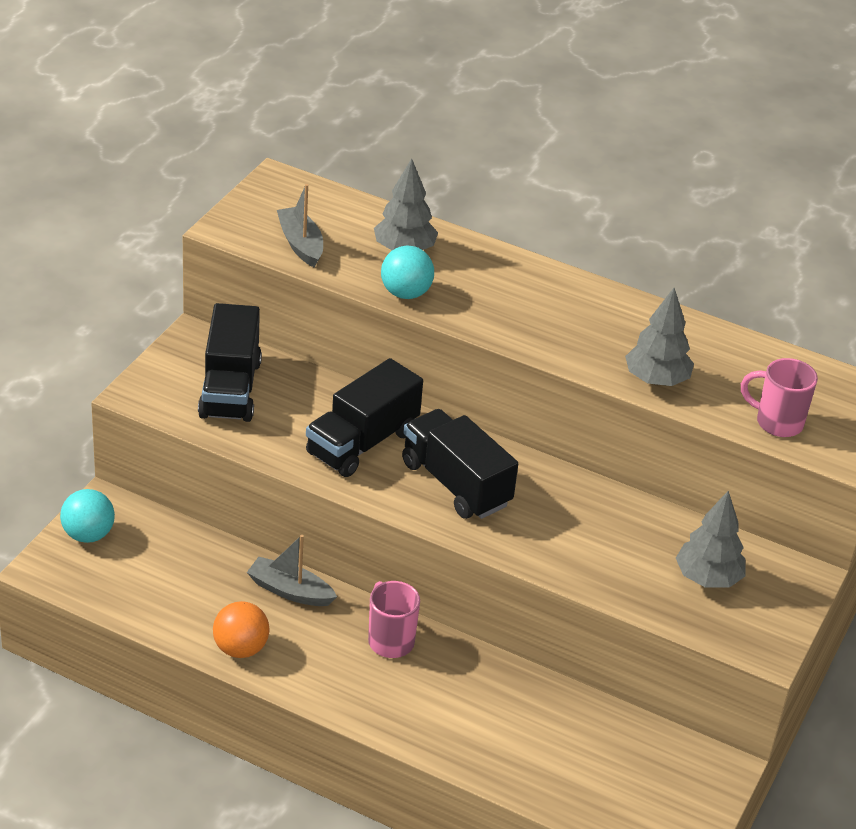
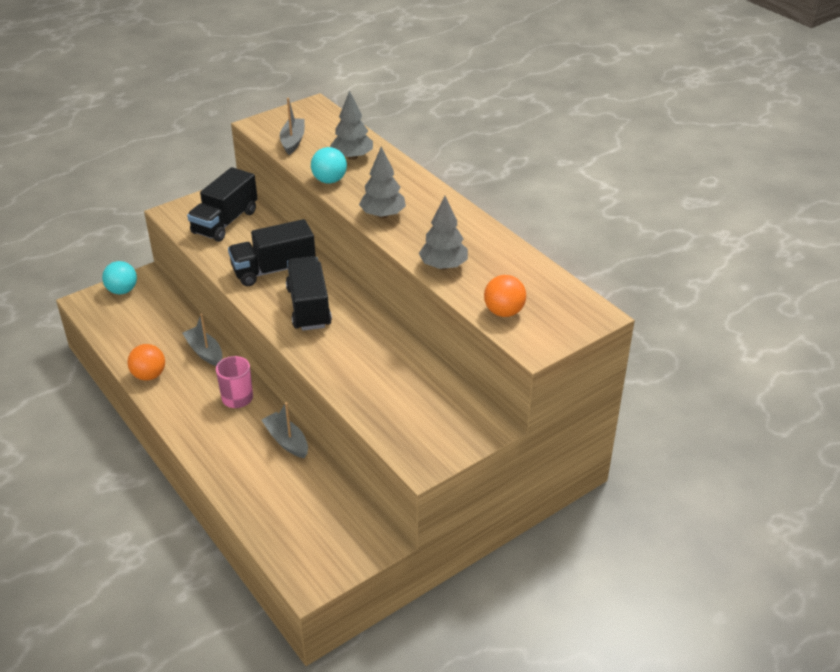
camera: 30 degrees right, 0 degrees up
grey tree [676,491,746,588] -> grey tree moved to [359,147,406,218]
pink mug [741,358,818,437] -> orange ball [484,275,526,317]
none -> grey boat [261,402,308,458]

